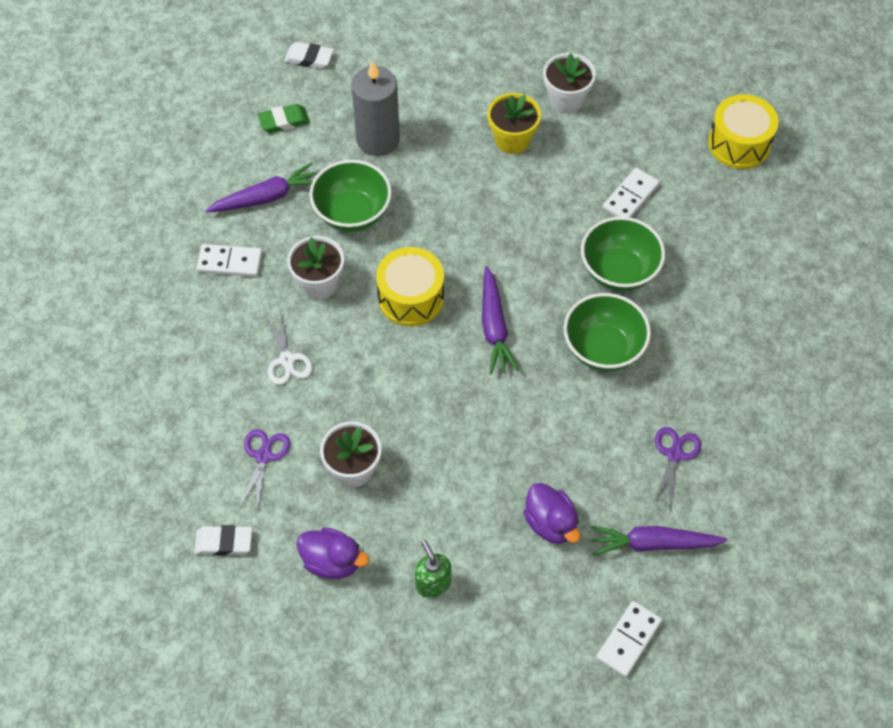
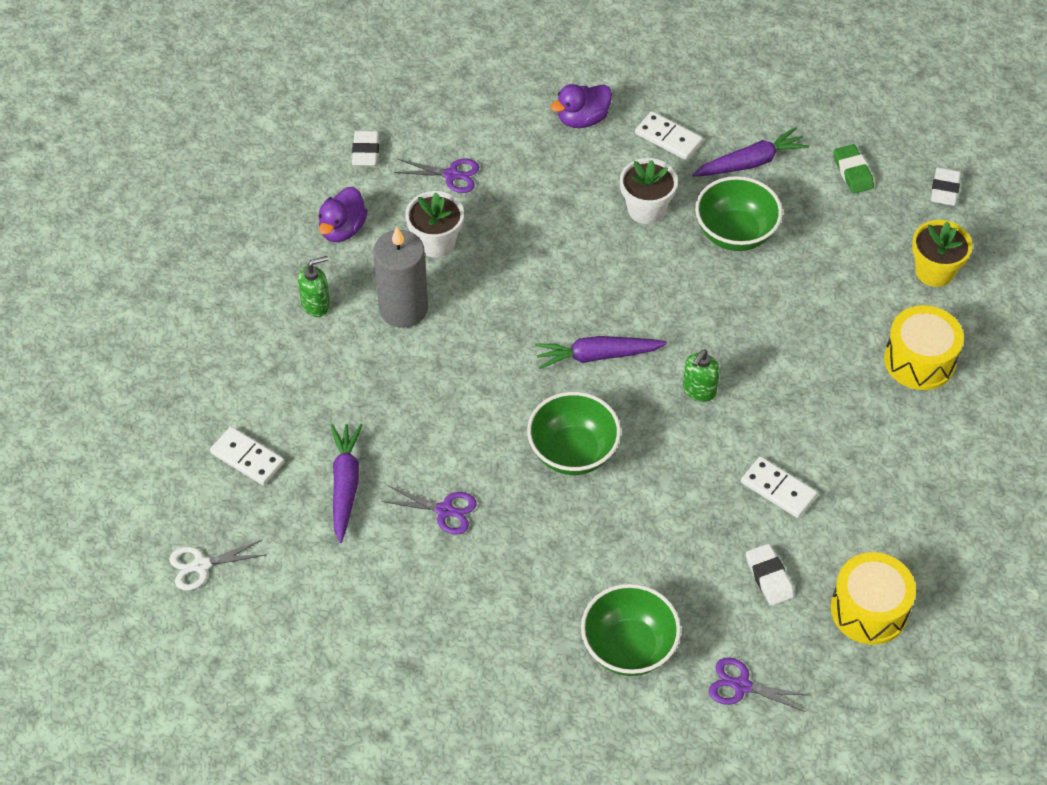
camera: 90 degrees right, 5 degrees down
white domino [197,244,262,277] -> white domino turned 60 degrees counterclockwise [635,111,703,160]
purple carrot [205,162,317,213] -> purple carrot turned 90 degrees counterclockwise [692,127,809,177]
white scissors [265,314,313,385] -> white scissors moved to [169,539,265,591]
grey candle [351,60,400,156] -> grey candle moved to [373,227,428,328]
yellow drum [376,247,444,326] -> yellow drum moved to [884,305,964,390]
yellow flower pot [488,93,541,154] -> yellow flower pot moved to [912,220,972,287]
purple duck [524,483,580,544] -> purple duck moved to [551,84,612,128]
white flower pot [543,53,596,113] -> none
green bowl [581,216,665,291] -> green bowl moved to [581,584,681,676]
none -> green soap dispenser [683,349,720,402]
none -> purple scissors [709,658,809,712]
none -> white eraser [746,544,794,606]

